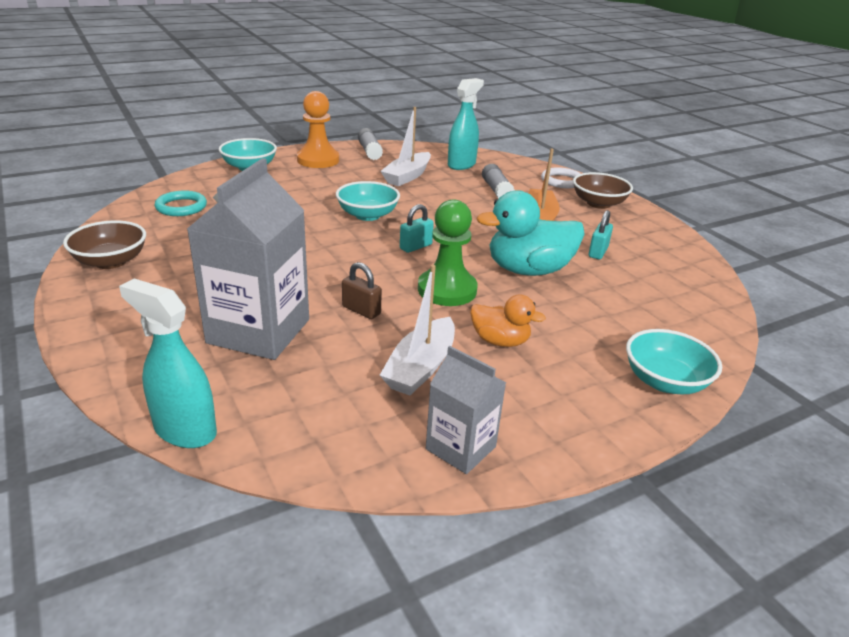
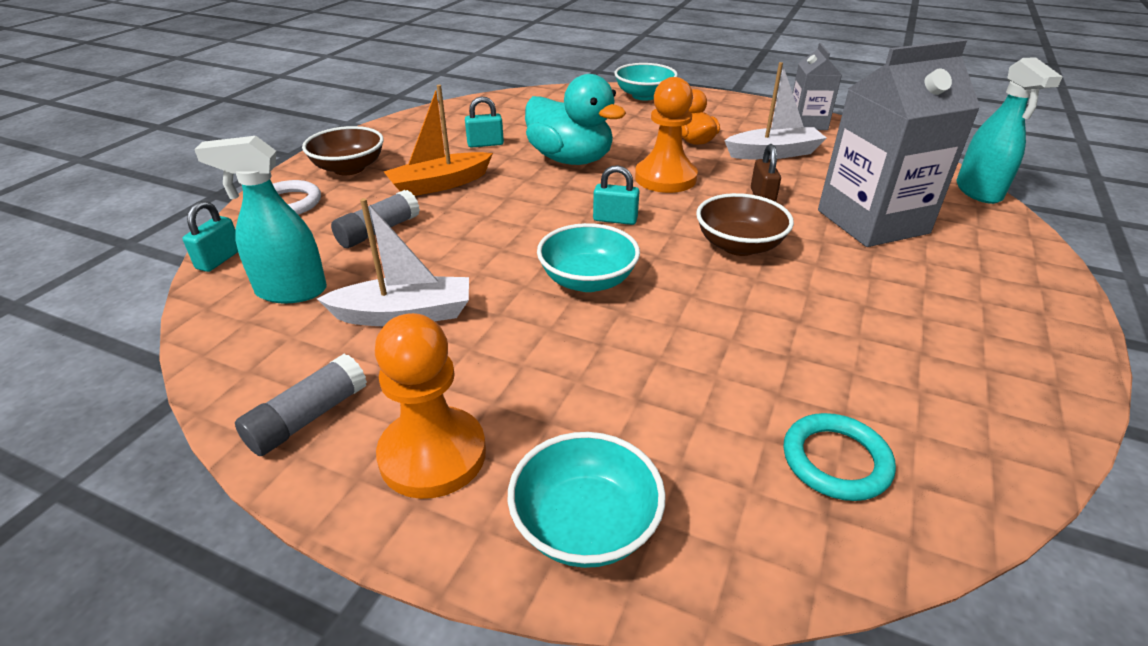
camera: 125 degrees left, 5 degrees up
brown bowl [63,220,146,269] -> brown bowl moved to [696,193,794,256]
green pawn [418,199,478,306] -> orange pawn [635,77,698,193]
none -> turquoise padlock [183,201,238,272]

